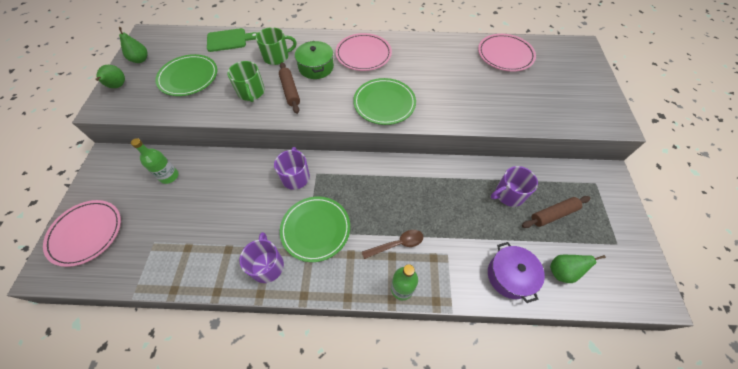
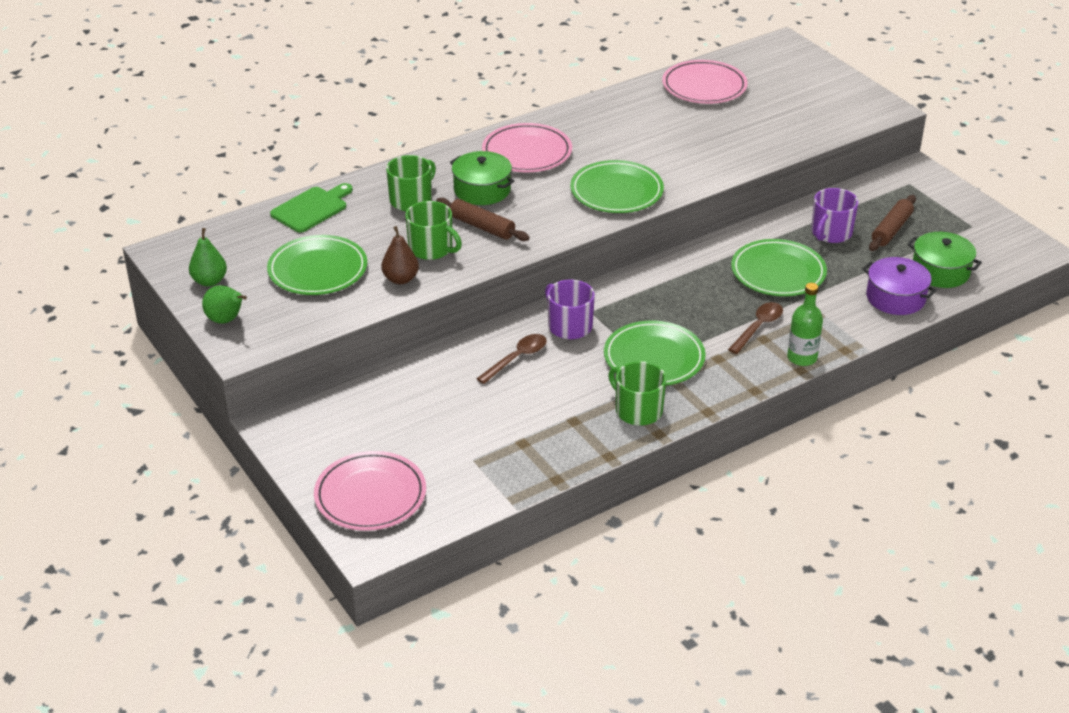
camera: 35 degrees left, 20 degrees down
green bottle [131,138,179,184] -> none
purple mug [239,232,284,283] -> green mug [608,361,666,426]
green pear [550,255,606,283] -> green pot [907,232,982,288]
none -> brown pear [381,226,419,284]
none -> brown spoon [476,334,547,384]
none -> green plate [731,239,827,296]

